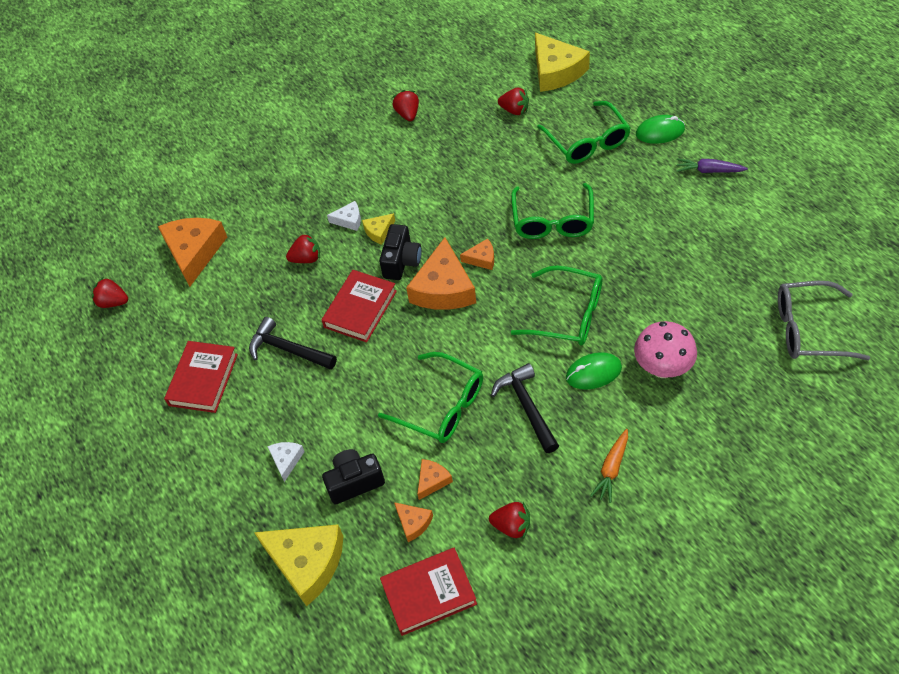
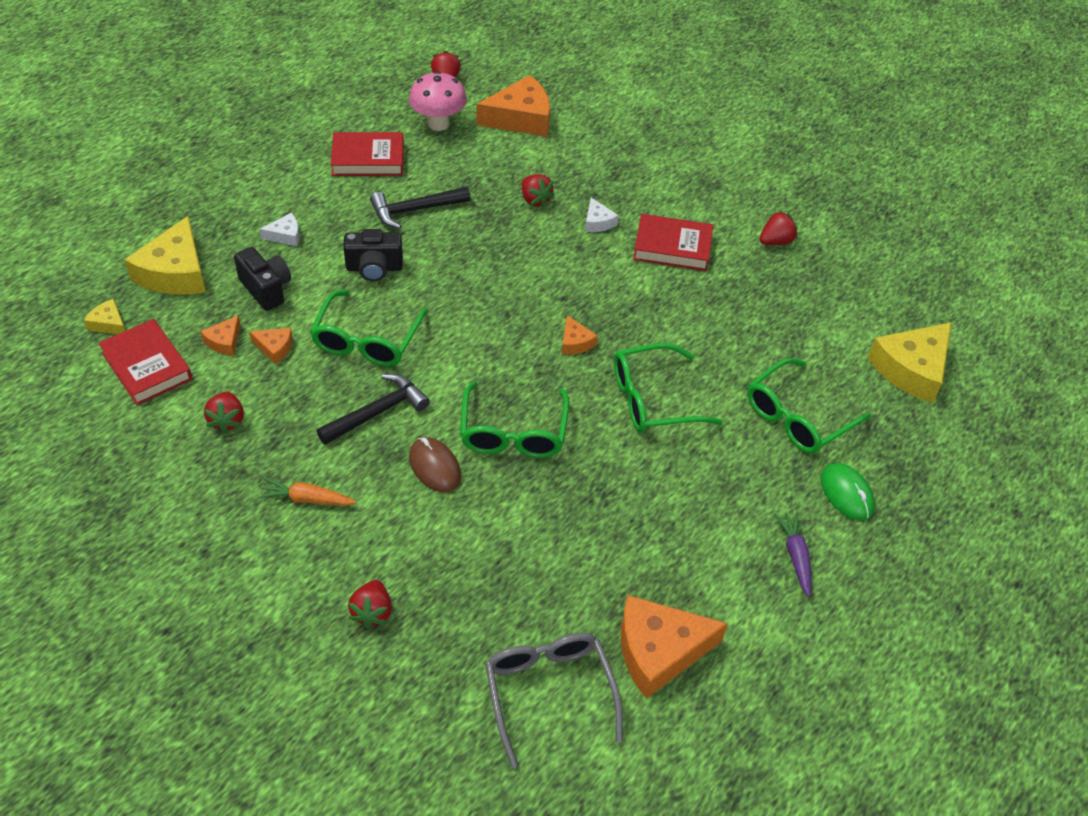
camera: 65 degrees right, 5 degrees down
black hammer [249,317,337,370] -> black hammer turned 120 degrees counterclockwise [370,186,471,229]
red book [322,270,397,342] -> red book moved to [633,214,713,271]
yellow cheese [362,213,395,245] -> yellow cheese moved to [84,299,125,334]
black camera [379,224,422,280] -> black camera moved to [343,229,403,281]
orange cheese [406,237,476,310] -> orange cheese moved to [621,595,728,699]
red strawberry [498,88,529,115] -> red strawberry moved to [348,580,392,629]
green mouse [566,352,622,390] -> brown mouse [409,437,461,492]
pink mushroom [634,321,697,378] -> pink mushroom moved to [409,71,467,131]

